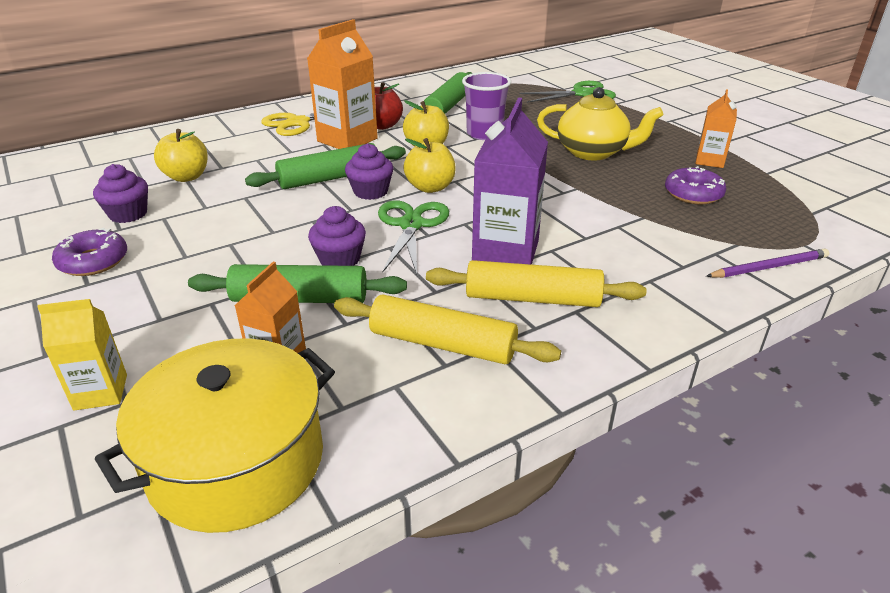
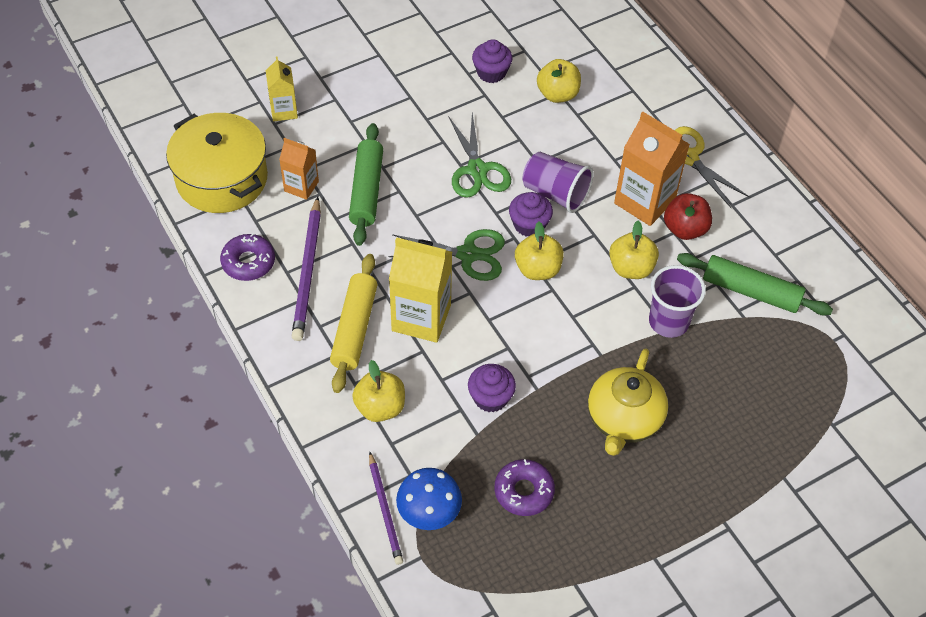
camera: 90 degrees right, 20 degrees up
purple donut [52,228,127,276] -> purple donut moved to [220,233,275,281]
green rolling pin [245,143,406,189] -> purple cup [522,152,594,213]
purple cupcake [308,206,366,266] -> purple cupcake moved to [468,364,516,412]
yellow rolling pin [334,294,561,364] -> purple pencil [292,196,321,341]
purple carton [472,97,548,265] -> yellow carton [389,237,452,343]
green scissors [519,81,616,103] -> green scissors moved to [448,113,511,198]
orange carton [696,89,737,168] -> none
none -> yellow apple [352,360,405,422]
none -> blue mushroom [396,468,462,530]

